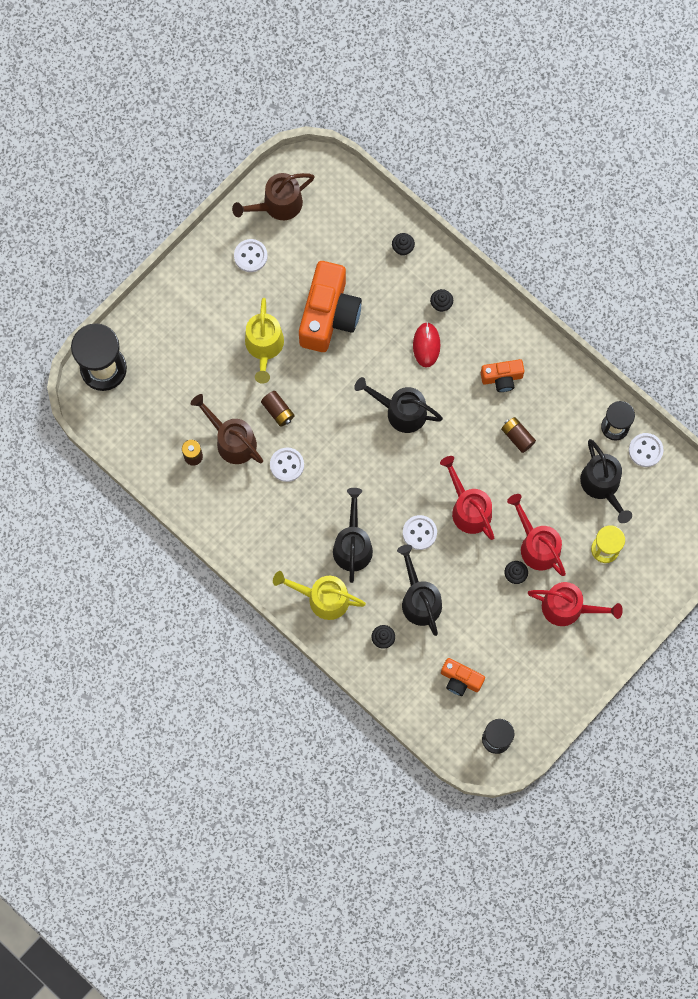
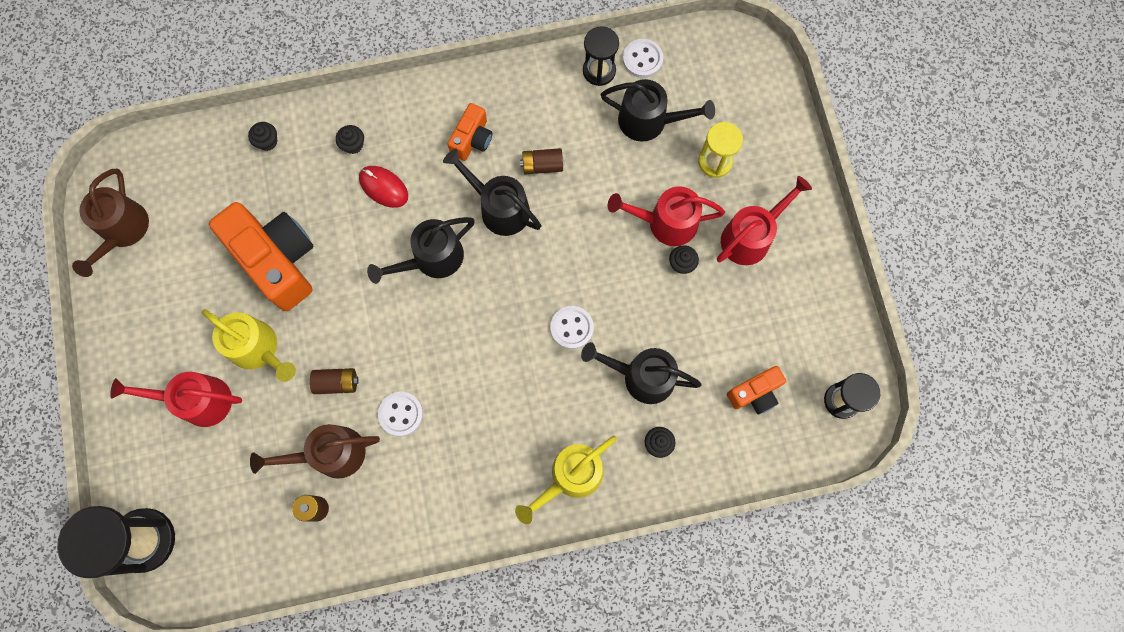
camera: 55 degrees left, 0 degrees up
white button [234,239,268,272] -> none
black watering can [333,488,373,583] -> black watering can moved to [443,149,541,236]
red watering can [440,456,494,540] -> red watering can moved to [110,372,242,427]

